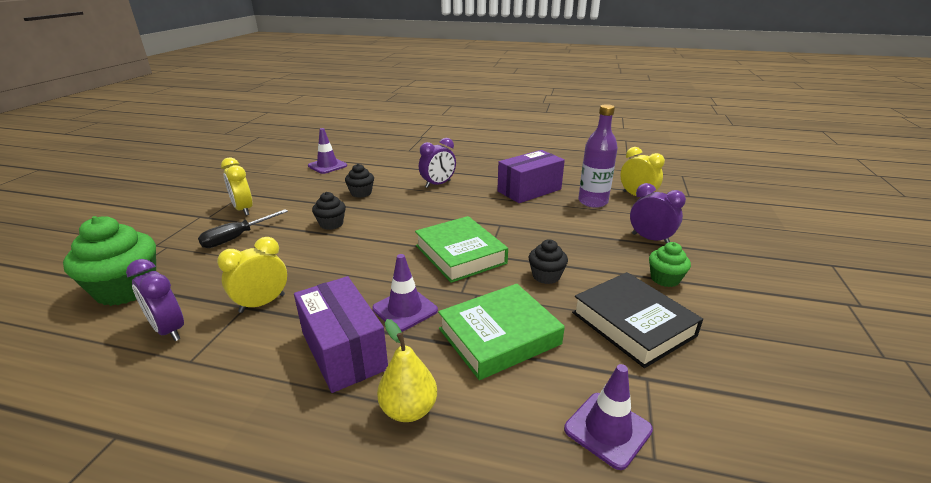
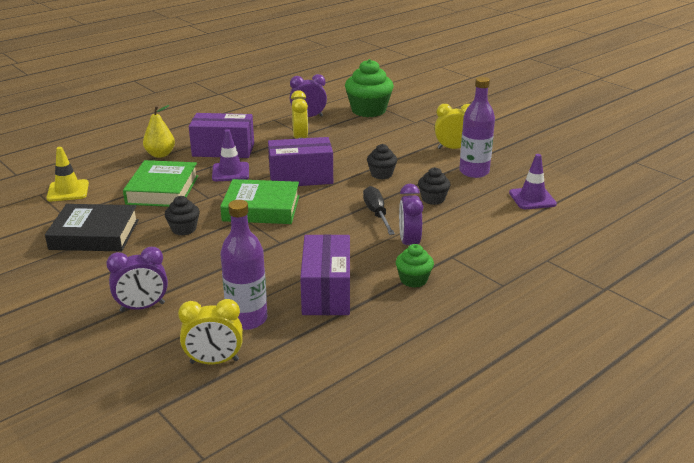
camera: 125 degrees right, 0 degrees up
black screwdriver [198,209,288,248] -> black screwdriver moved to [363,186,395,235]
purple traffic cone [564,364,653,470] -> yellow traffic cone [46,147,89,201]
green cupcake [649,242,691,287] -> green cupcake moved to [396,244,434,288]
none -> purple box [268,137,333,186]
none -> purple bottle [459,77,495,178]

